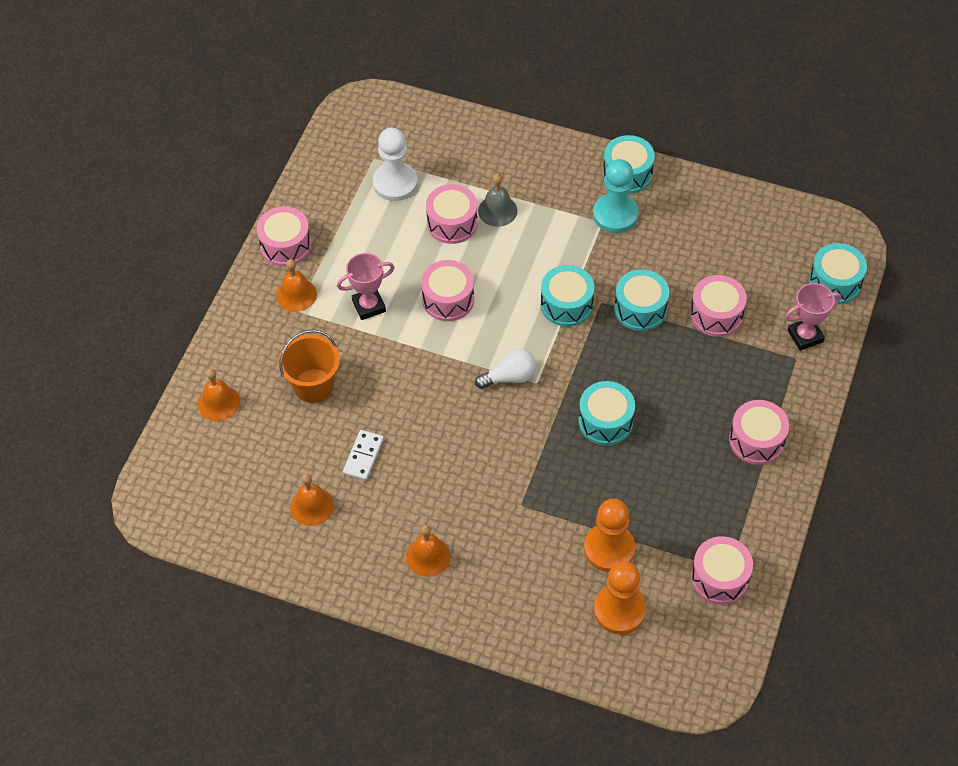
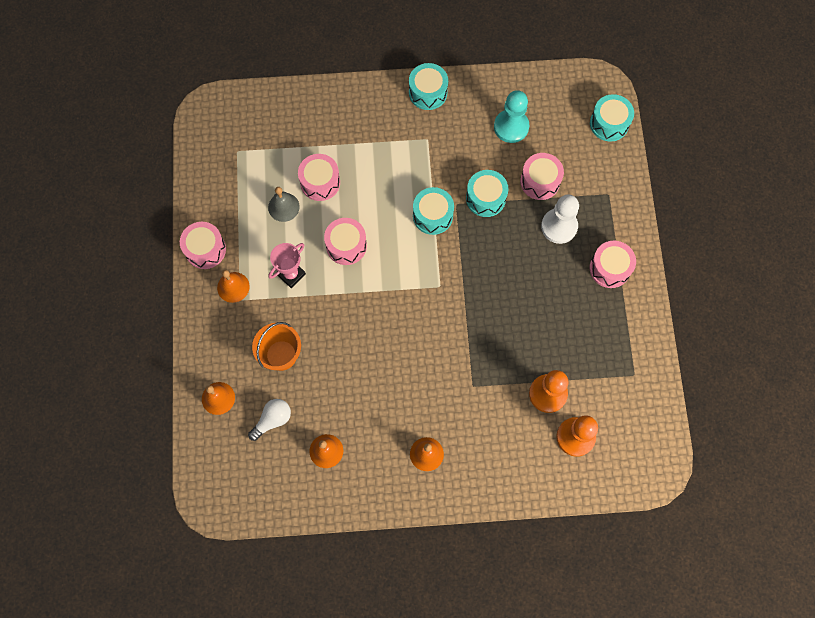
camera: 25 degrees left, 15 degrees up
white domino [343,430,384,481] -> none
white pawn [373,128,418,201] -> white pawn moved to [541,195,579,244]
white light bulb [475,349,536,389] -> white light bulb moved to [248,399,291,441]
grey bell [478,174,517,227] -> grey bell moved to [268,187,300,222]
turquoise drum [578,381,635,445] -> none
turquoise pawn [593,159,639,233] -> turquoise pawn moved to [494,90,529,143]
pink drum [691,536,753,604] -> none
pink trophy [785,283,841,351] -> none

